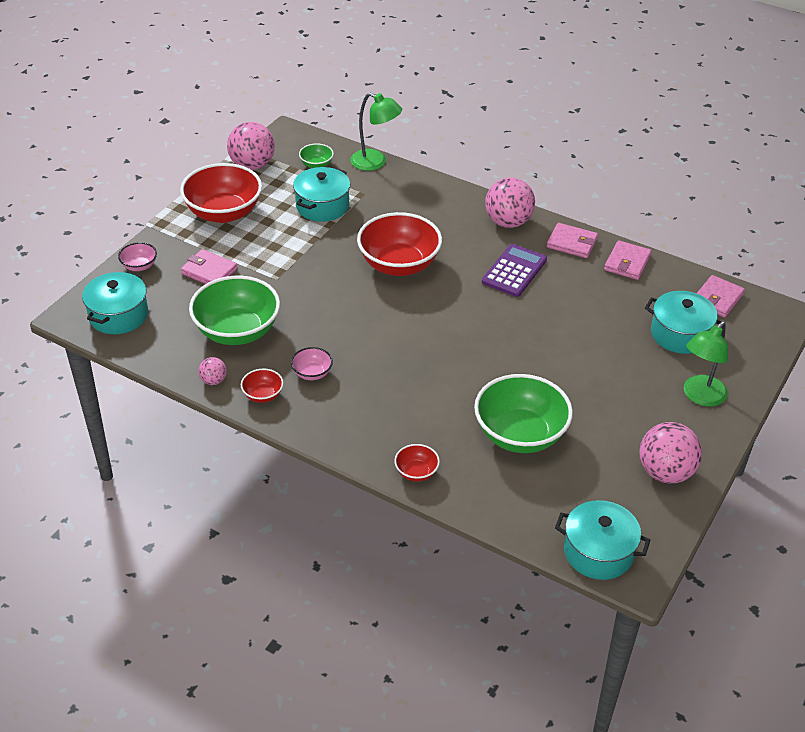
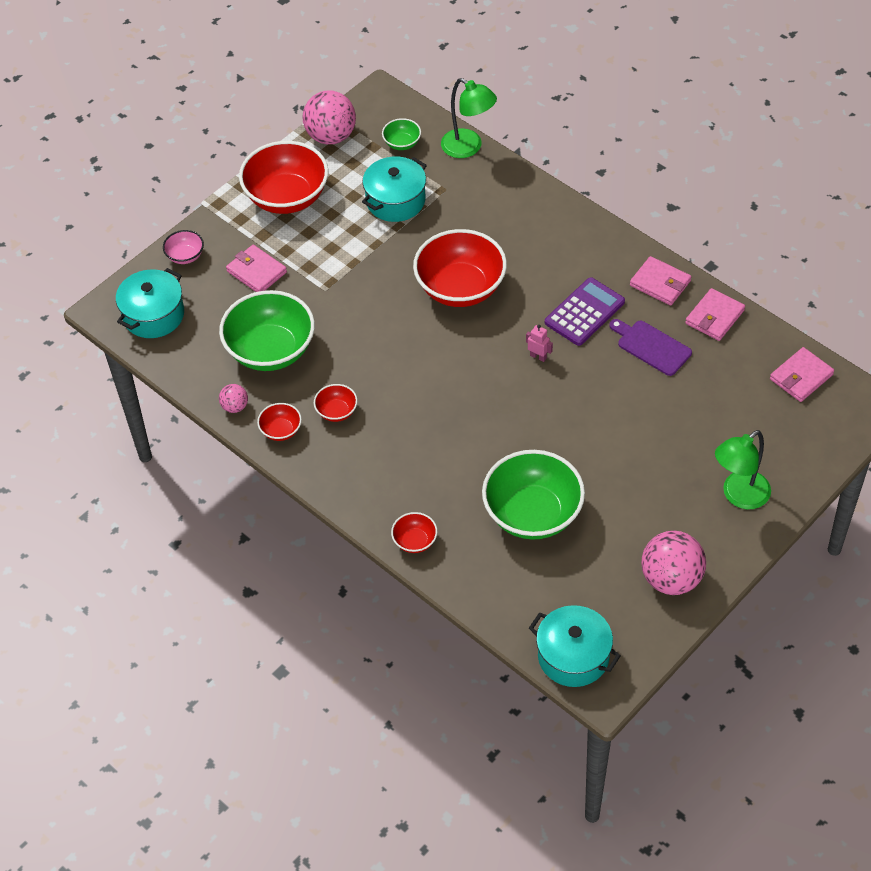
camera: 15 degrees right, 10 degrees up
pink bowl [291,347,333,380] -> red bowl [314,384,358,422]
pink ball [485,178,535,228] -> none
turquoise pot [645,291,722,354] -> none
none -> pink robot [526,325,553,362]
none -> purple cutting board [609,319,692,376]

